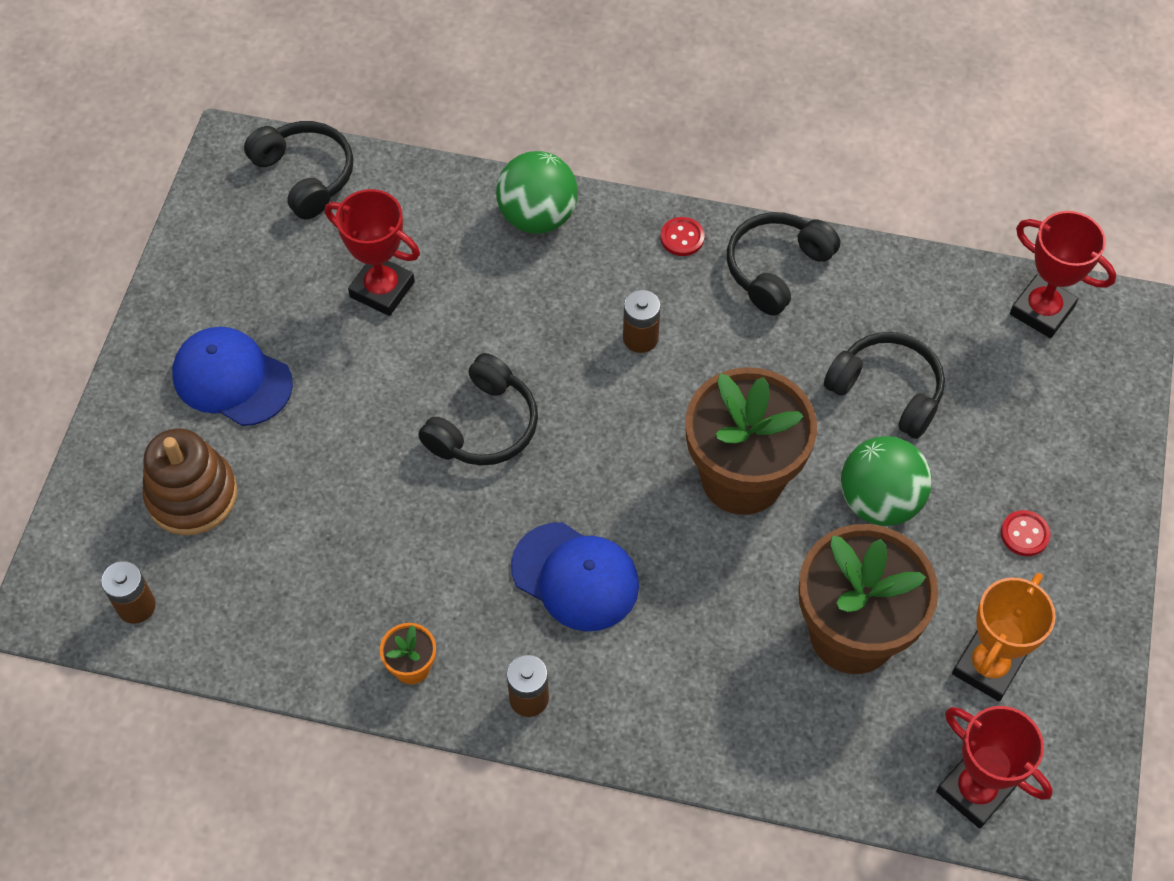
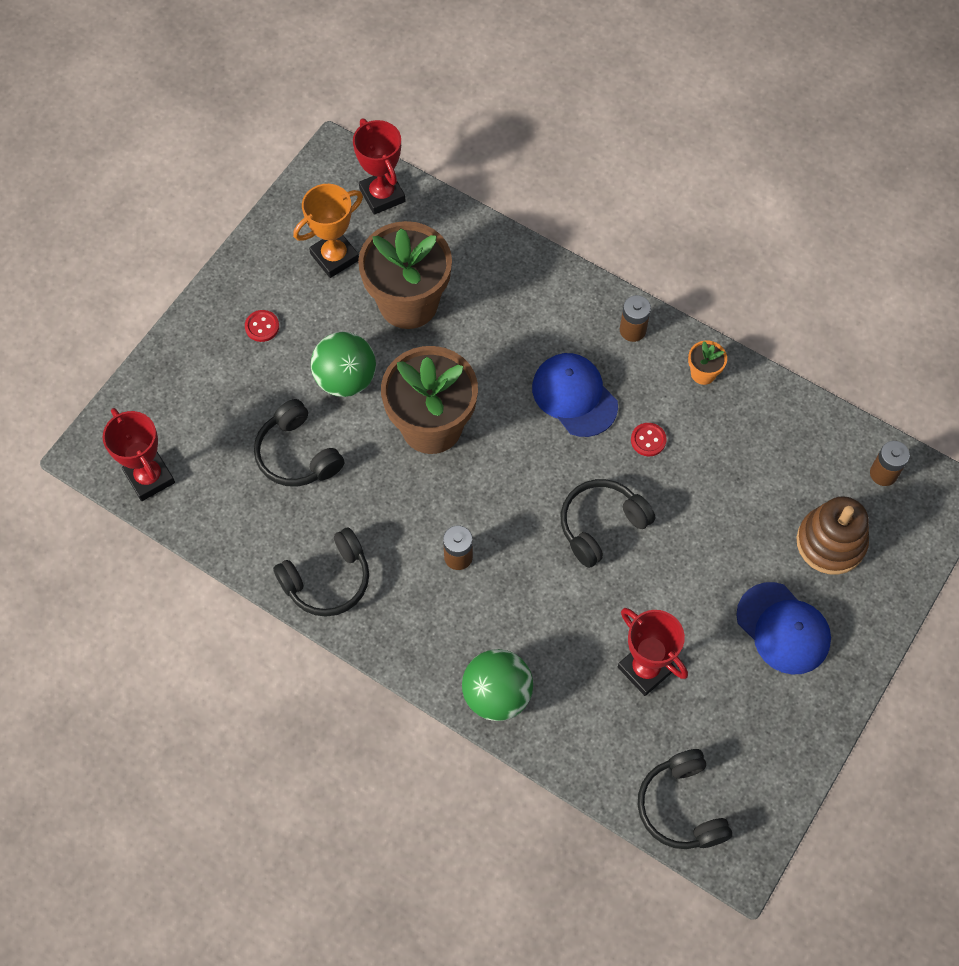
camera: 160 degrees left, 5 degrees up
red button [661,217,704,256] -> red button moved to [631,423,667,456]

